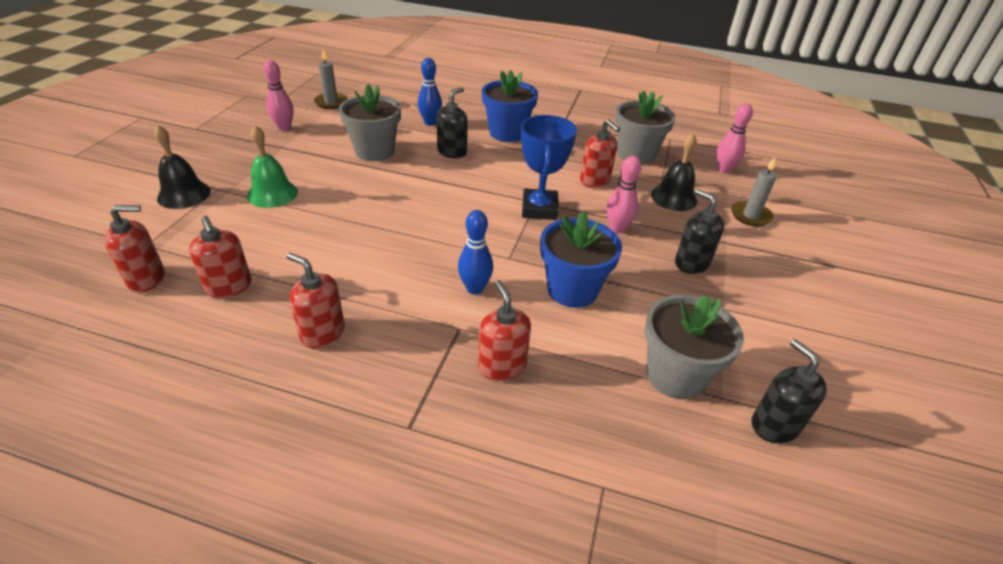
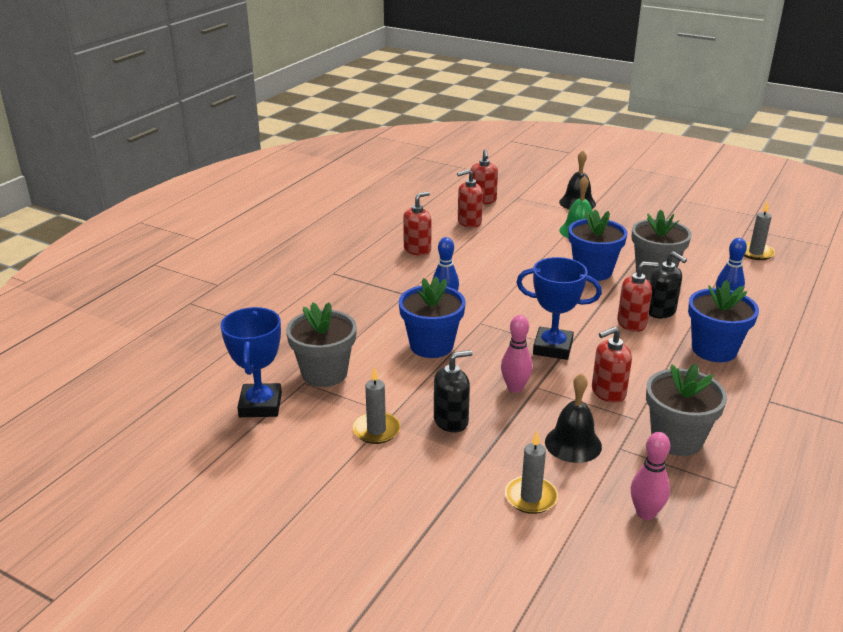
camera: 105 degrees right, 10 degrees down
pink bowling pin [263,60,293,131] -> none
red soap dispenser [478,280,531,381] -> red soap dispenser moved to [617,262,659,332]
black soap dispenser [752,339,827,444] -> blue trophy [220,307,282,417]
none -> grey candle [352,367,400,444]
none -> blue flower pot [568,209,627,281]

